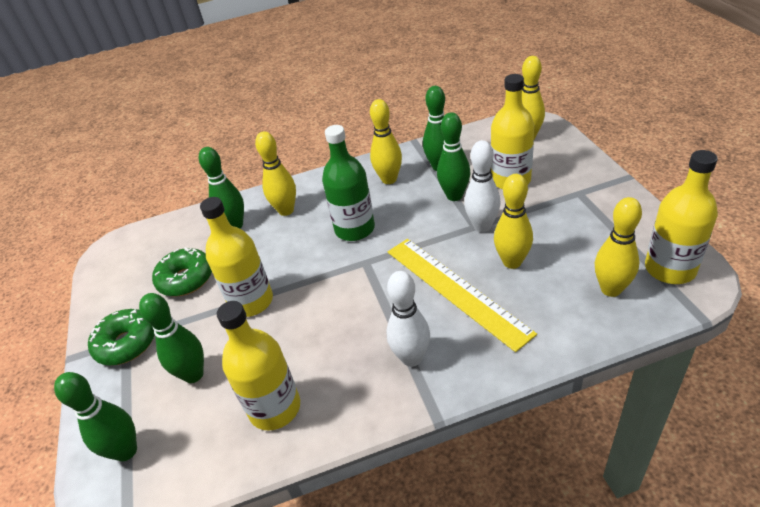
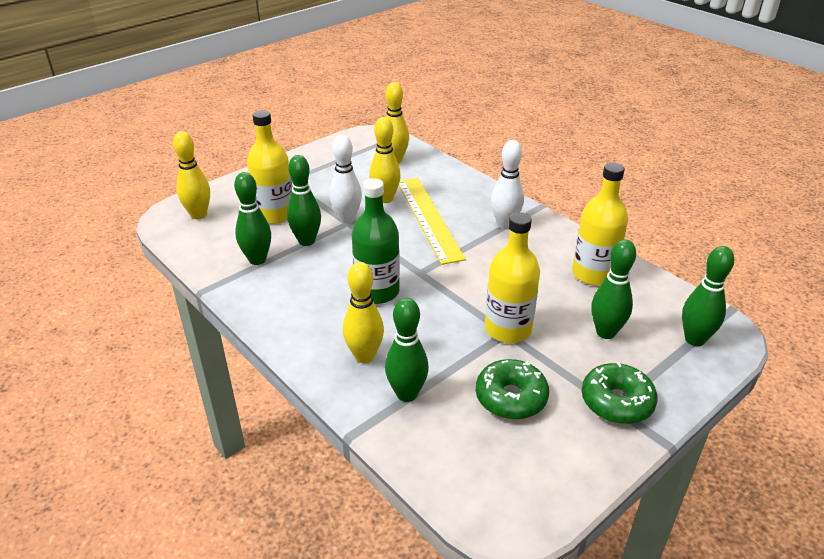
camera: 120 degrees left, 5 degrees down
yellow bowling pin [370,99,402,184] -> none
yellow ruler [388,239,537,352] -> yellow ruler turned 45 degrees counterclockwise [399,178,466,265]
yellow bottle [645,150,718,284] -> none

